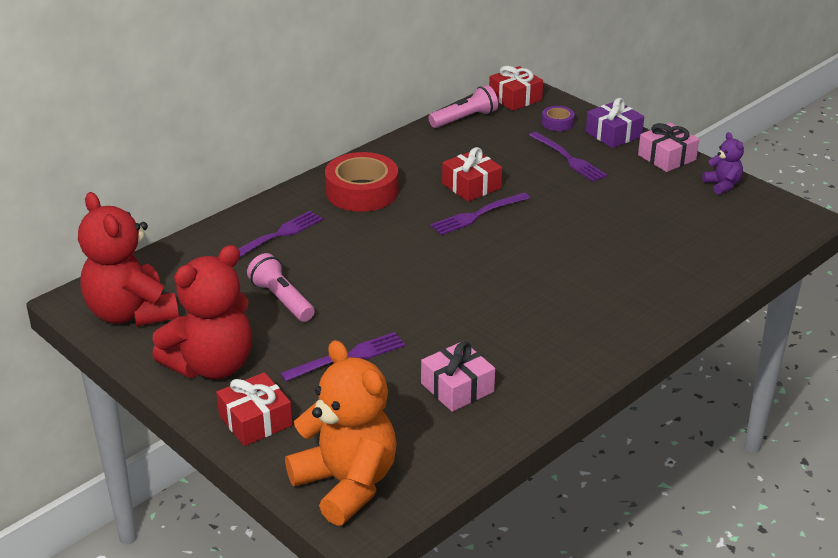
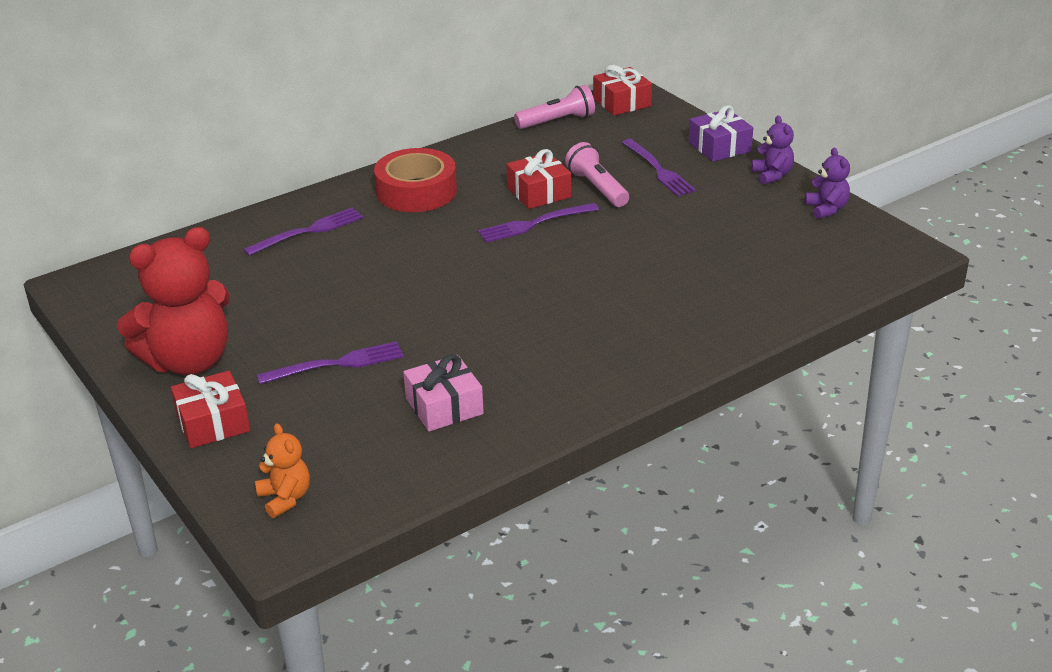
camera: 10 degrees right, 0 degrees up
red teddy bear [78,192,179,326] -> none
pink flashlight [247,253,315,322] -> pink flashlight moved to [565,142,629,207]
orange teddy bear [285,340,396,526] -> orange teddy bear [255,423,310,518], size x0.47
purple tape [542,106,575,131] -> none
pink gift [638,123,699,172] -> purple teddy bear [751,116,794,185]

